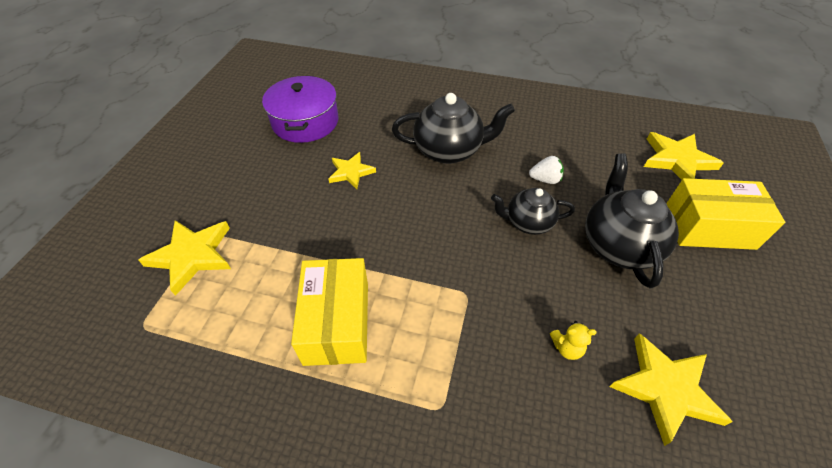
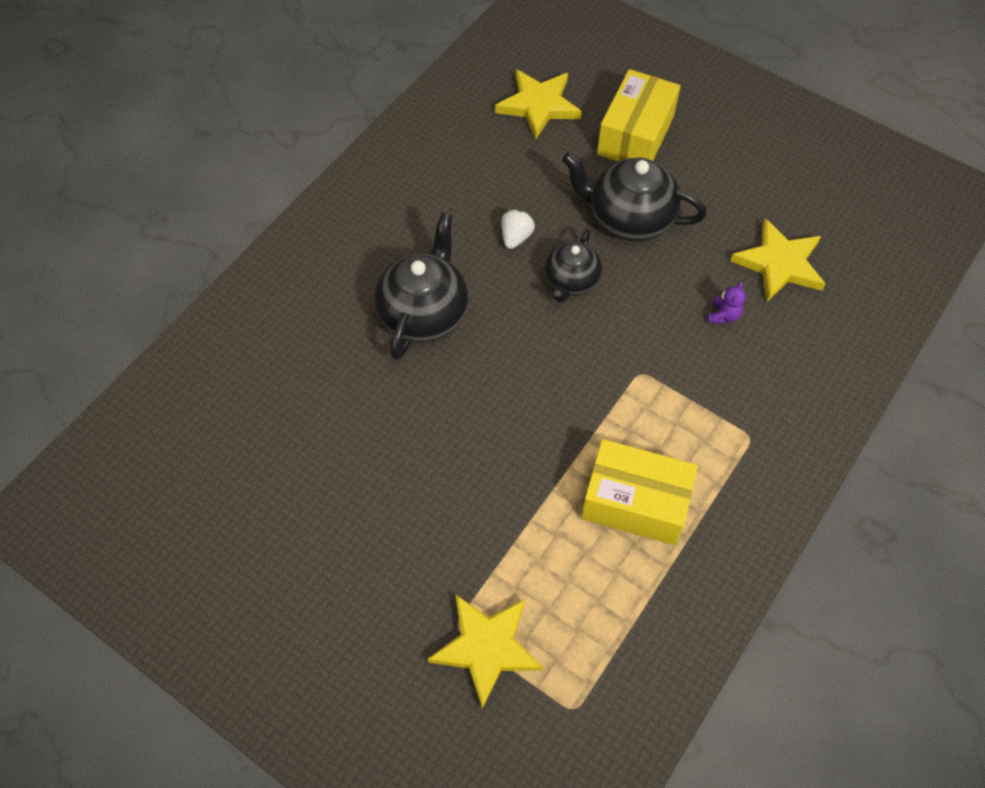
camera: 70 degrees left, 10 degrees up
purple pot [262,76,338,143] -> none
yellow star [328,152,376,189] -> none
yellow teddy bear [550,321,597,360] -> purple teddy bear [708,281,746,324]

